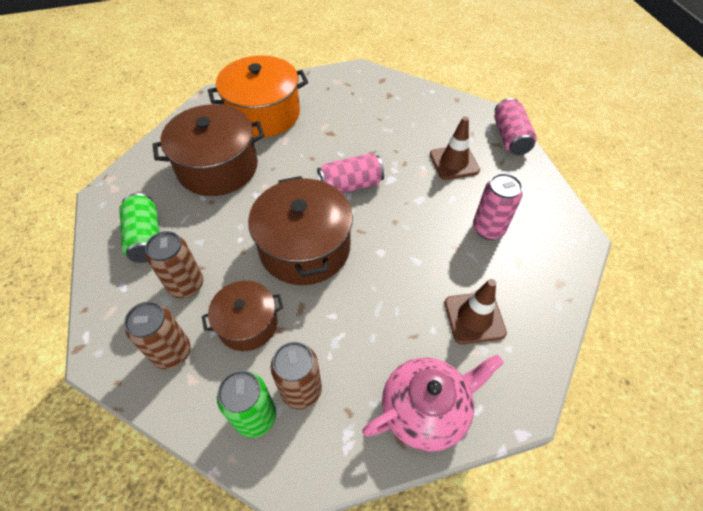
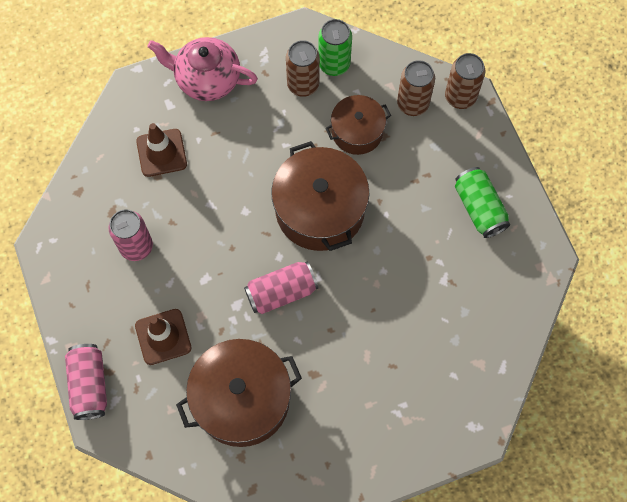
camera: 175 degrees right, 15 degrees up
brown can [145,231,203,298] -> brown can moved to [445,53,485,109]
brown pot [153,104,264,196] -> brown pot moved to [176,339,302,447]
orange pot [208,55,308,138] -> none
pink teapot [362,354,504,452] -> pink teapot turned 45 degrees clockwise [147,37,258,101]

